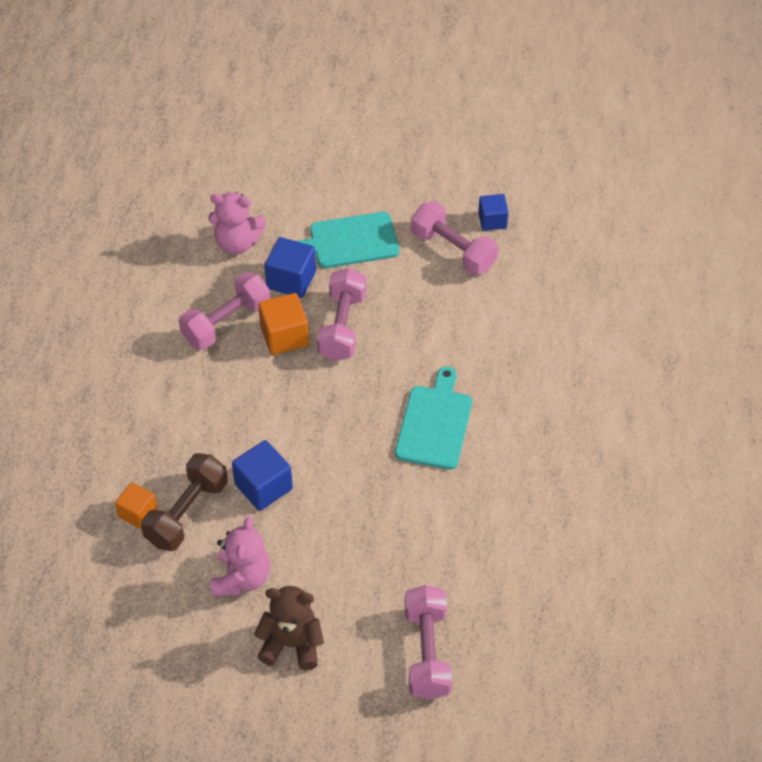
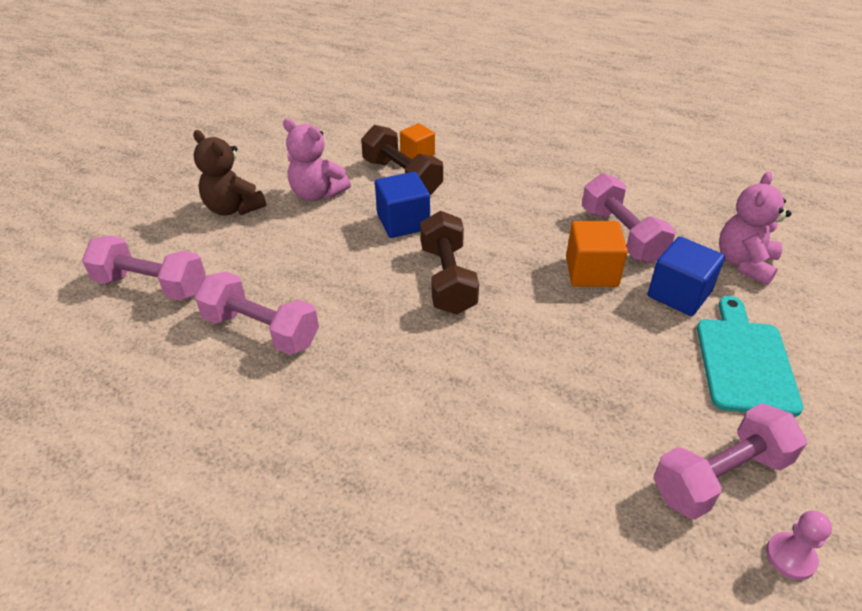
camera: 110 degrees right, 10 degrees down
brown teddy bear [254,586,324,670] -> brown teddy bear turned 105 degrees clockwise [193,130,266,216]
pink dumbbell [317,268,366,361] -> pink dumbbell moved to [195,272,319,355]
turquoise cutting board [395,366,472,470] -> none
blue cube [478,194,509,231] -> pink pawn [766,511,832,580]
none -> brown dumbbell [420,211,479,314]

